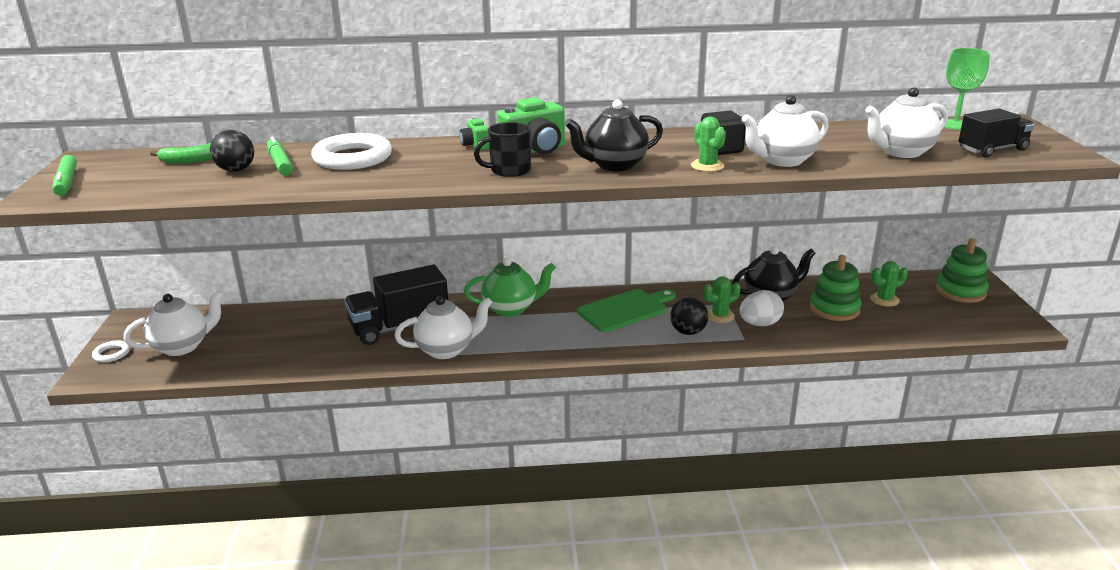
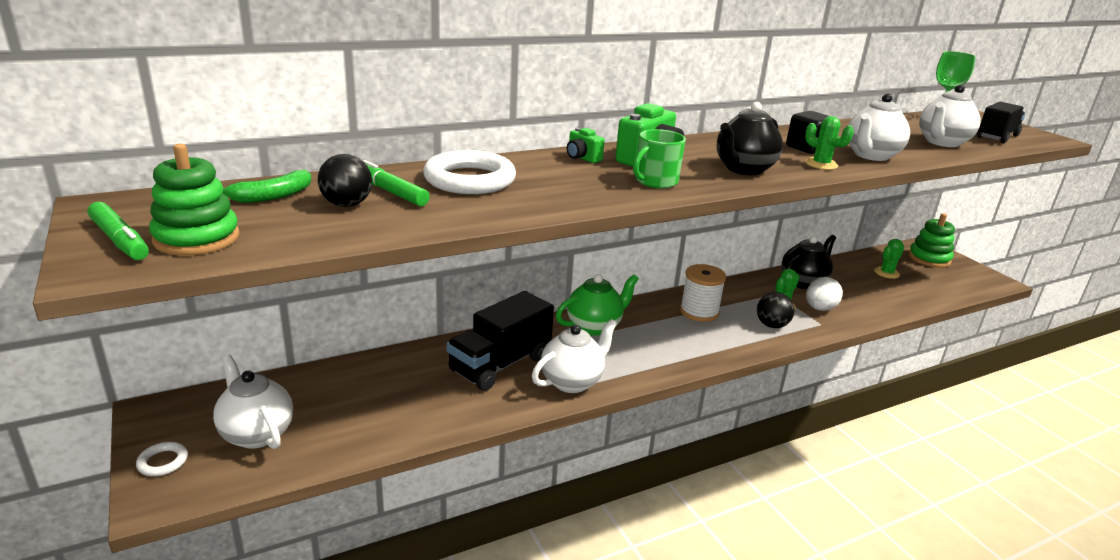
camera: 25 degrees left, 0 degrees up
white teapot [124,290,224,356] -> white teapot turned 75 degrees counterclockwise [213,355,293,449]
black mug [474,122,531,177] -> green mug [633,129,686,188]
green cutting board [577,289,675,332] -> white spool [680,264,726,322]
green stacking toy [810,255,861,321] -> green stacking toy moved to [149,144,240,255]

